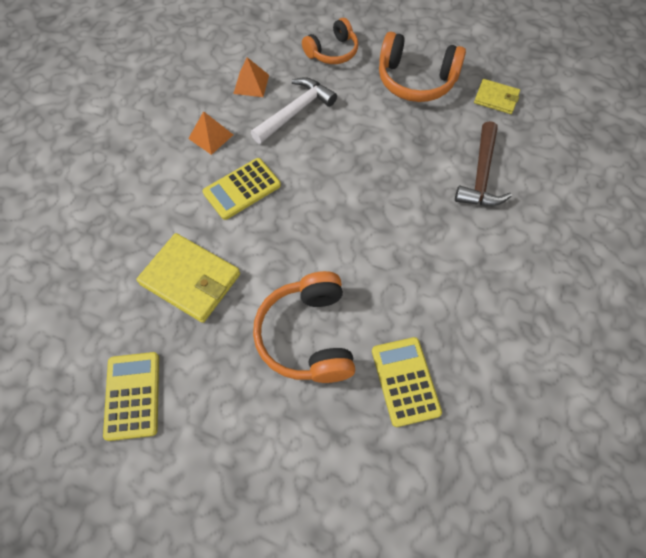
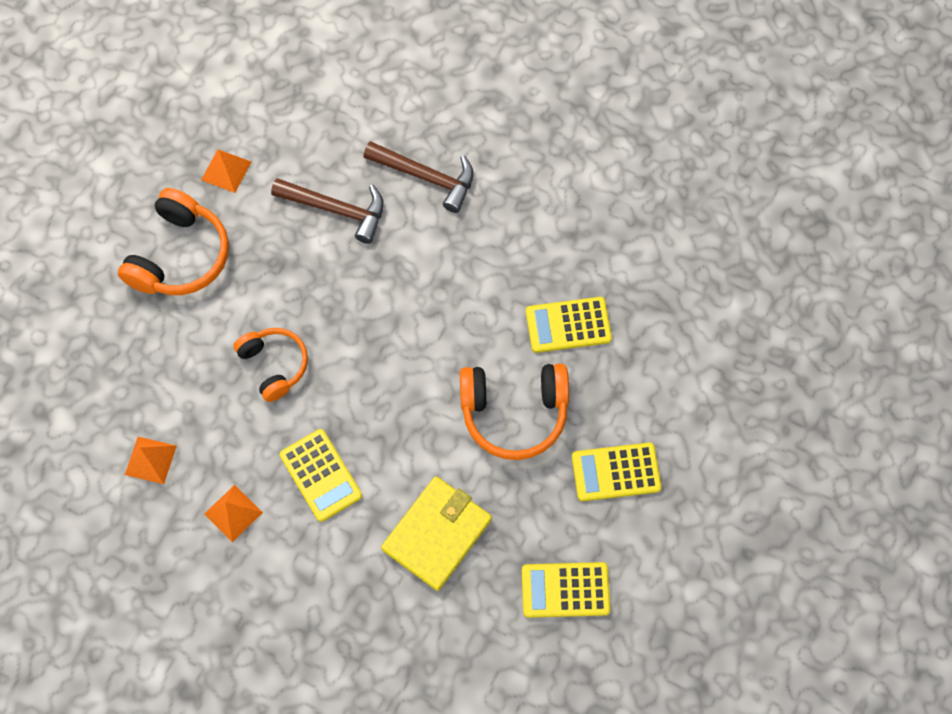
camera: 85 degrees left, 5 degrees up
white hammer [251,78,337,144] -> none
orange headphones [302,18,358,64] -> orange headphones moved to [234,328,308,402]
yellow wallet [474,79,520,114] -> orange pyramid [201,149,251,193]
none -> brown hammer [364,141,473,213]
none -> yellow calculator [572,443,662,501]

